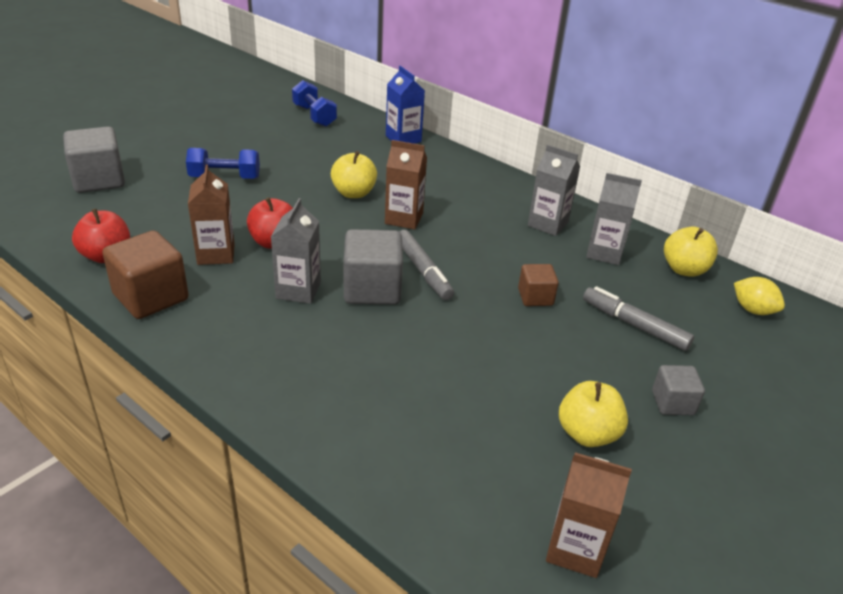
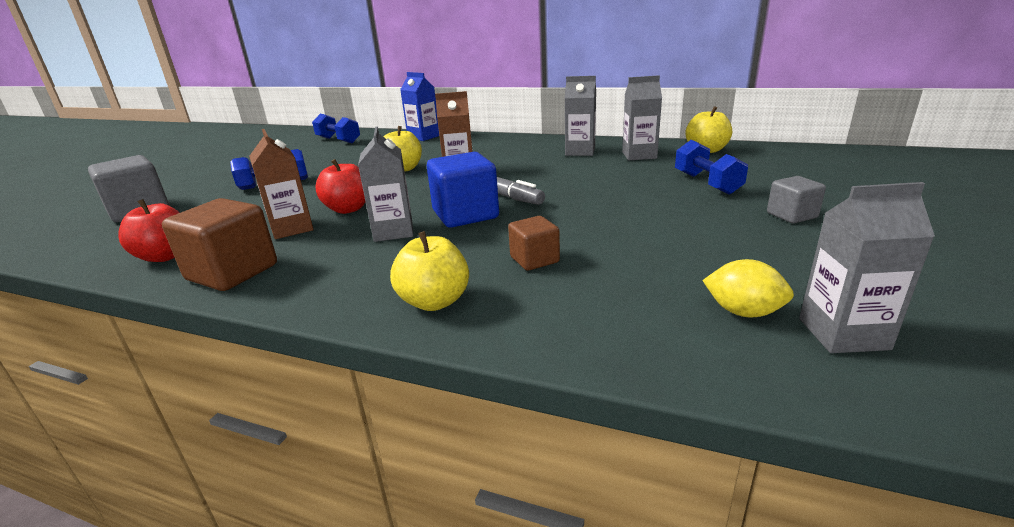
camera: 15 degrees left, 10 degrees down
grey cube [343,229,403,305] -> blue cube [427,152,499,228]
brown cube [518,264,559,306] -> brown cube moved to [508,216,560,271]
brown carton [546,452,632,578] -> grey carton [799,182,935,353]
yellow apple [559,381,628,447] -> yellow apple moved to [390,231,469,311]
grey marker [583,286,694,351] -> blue dumbbell [675,140,748,195]
yellow lemon [734,277,785,315] -> yellow lemon moved to [702,259,794,317]

